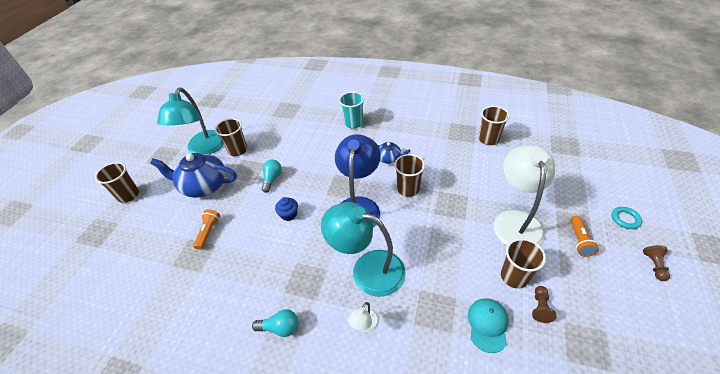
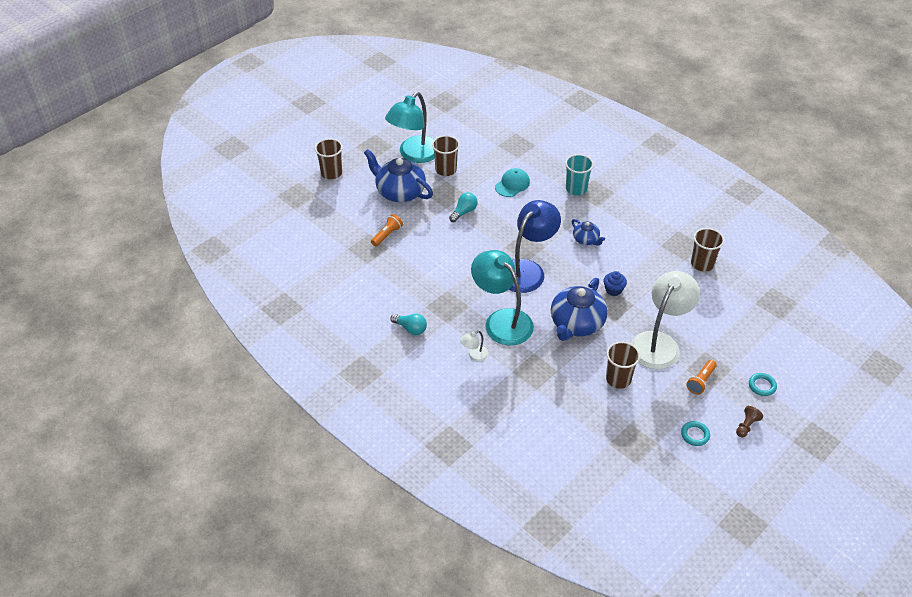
camera: 25 degrees right, 0 degrees up
blue cupcake [275,197,298,221] -> blue cupcake moved to [603,271,627,296]
brown cup [394,154,425,197] -> none
turquoise cap [468,299,509,353] -> turquoise cap moved to [495,168,530,197]
brown pawn [532,286,557,323] -> none
none -> blue teapot [551,278,608,341]
none -> turquoise ring [681,421,710,446]

